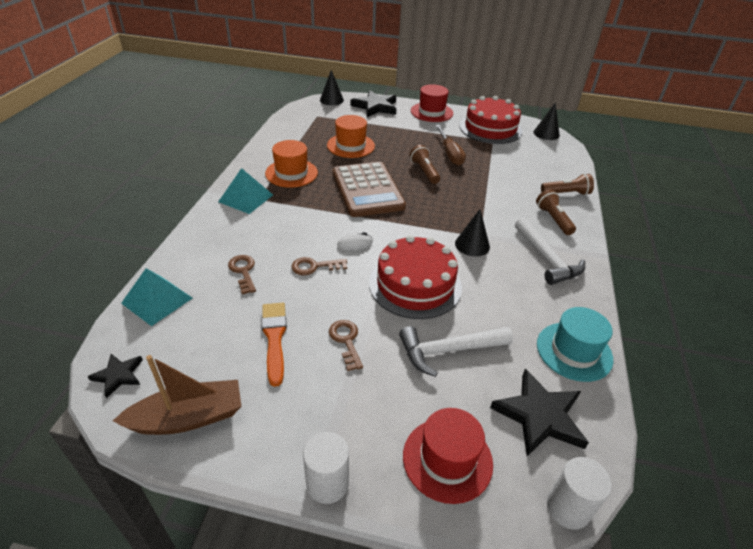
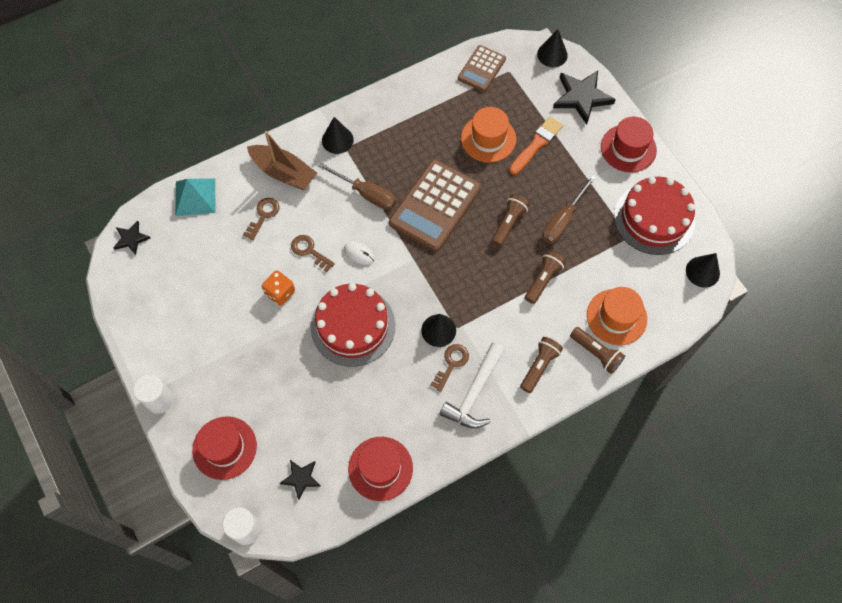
camera: 50 degrees right, 25 degrees up
brown boat [113,355,242,435] -> brown boat moved to [247,131,317,190]
turquoise pyramid [218,168,273,214] -> black cone [322,117,354,154]
orange brush [262,303,287,387] -> orange brush moved to [509,117,563,175]
orange hat [265,140,318,188] -> orange hat moved to [587,287,647,345]
brown key [329,320,363,371] -> brown key moved to [430,344,469,392]
white hammer [399,326,513,377] -> none
black star [490,369,589,456] -> black star [280,460,321,500], size x0.55
turquoise hat [537,307,613,382] -> red hat [348,437,413,501]
none -> orange dice [262,270,295,306]
none -> brown screwdriver [318,163,396,210]
none -> brown calculator [458,45,506,92]
none -> brown flashlight [525,251,566,304]

